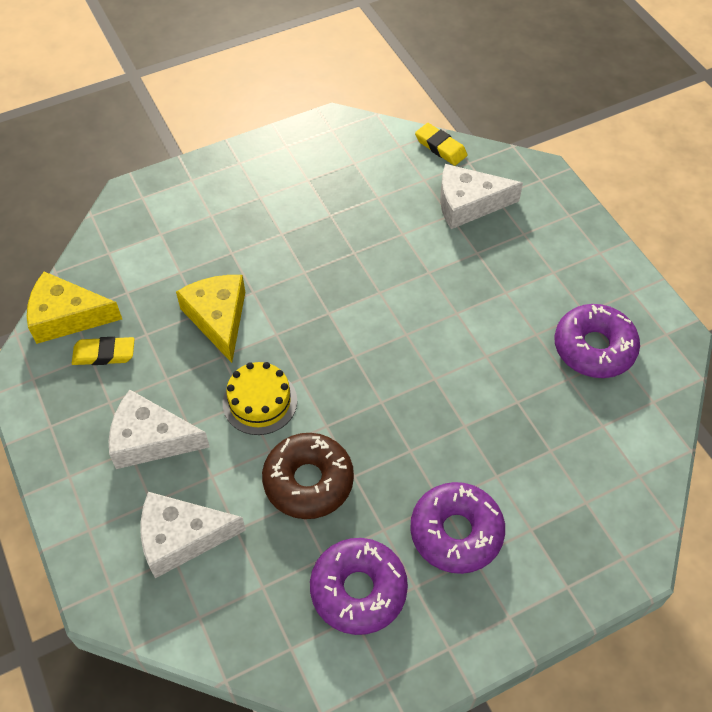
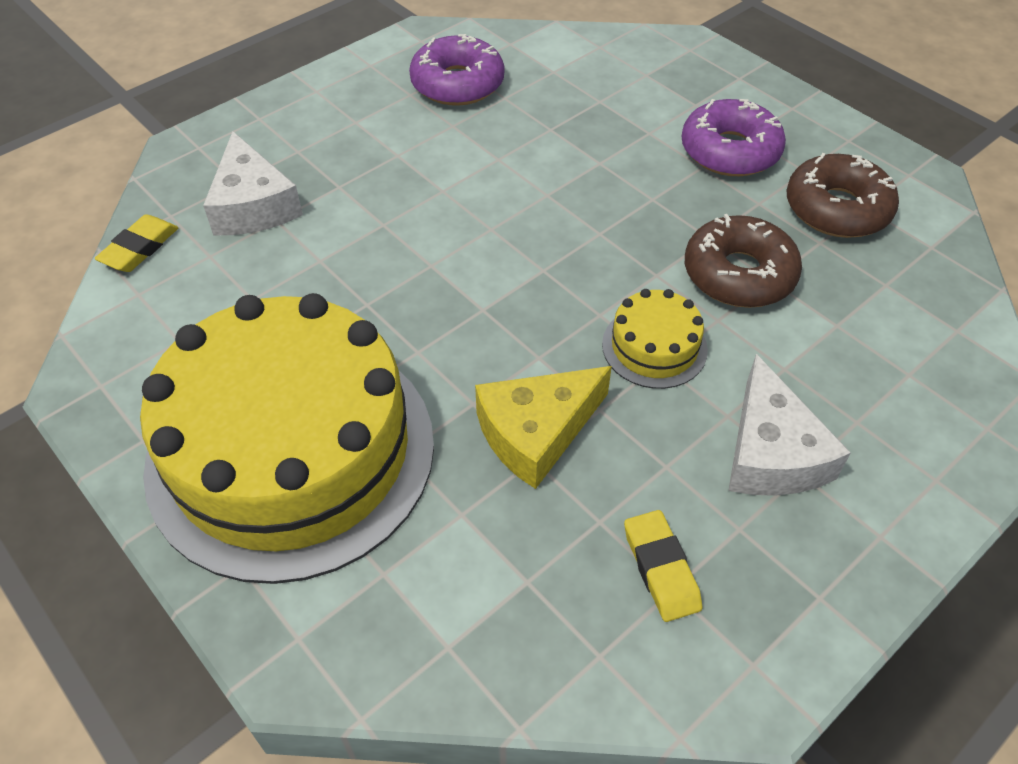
camera: 105 degrees left, 5 degrees down
yellow cheese [27,272,122,344] -> none
white cheese [141,492,246,578] -> none
purple donut [310,538,408,635] -> brown donut [787,153,899,238]
none -> yellow cake [140,293,434,584]

